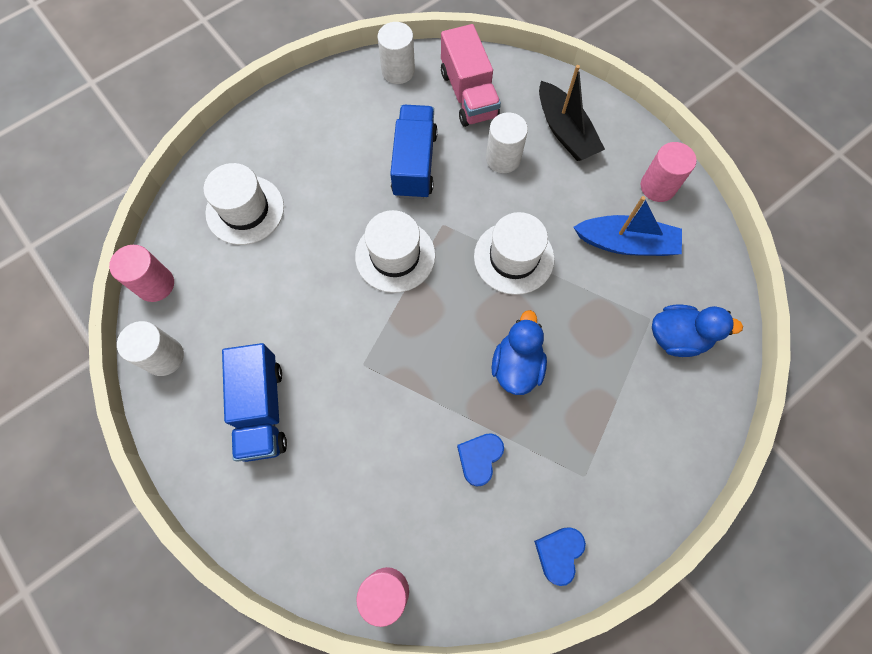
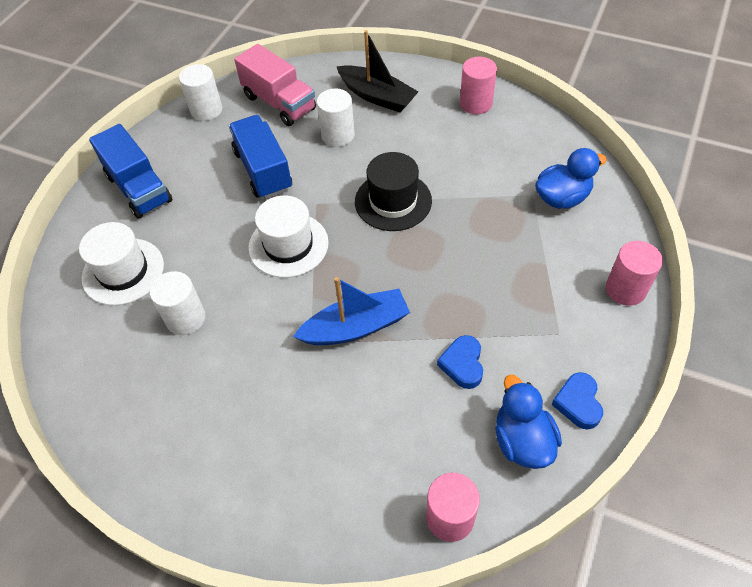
camera: 25 degrees left, 15 degrees down
pink cylinder [109,245,174,302] -> pink cylinder moved to [606,241,663,306]
white cylinder [117,321,184,376] -> white cylinder moved to [150,271,206,335]
blue truck [222,343,287,462] -> blue truck moved to [89,124,173,219]
white hat [474,212,554,295] -> black hat [355,152,432,231]
blue duck [492,310,547,395] -> blue duck moved to [495,375,562,469]
blue boat [573,196,682,256] -> blue boat moved to [293,277,410,345]

